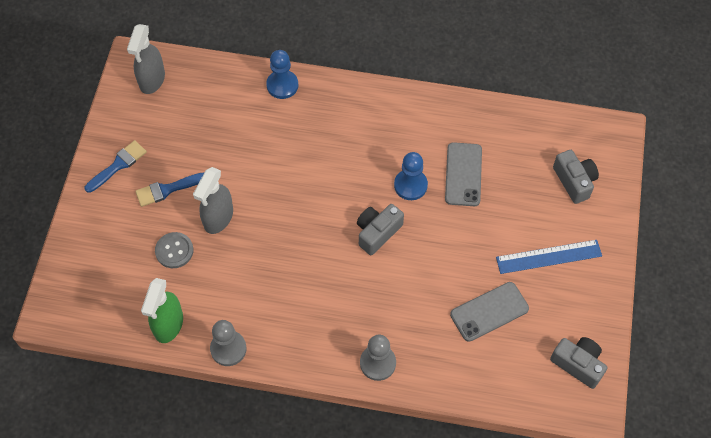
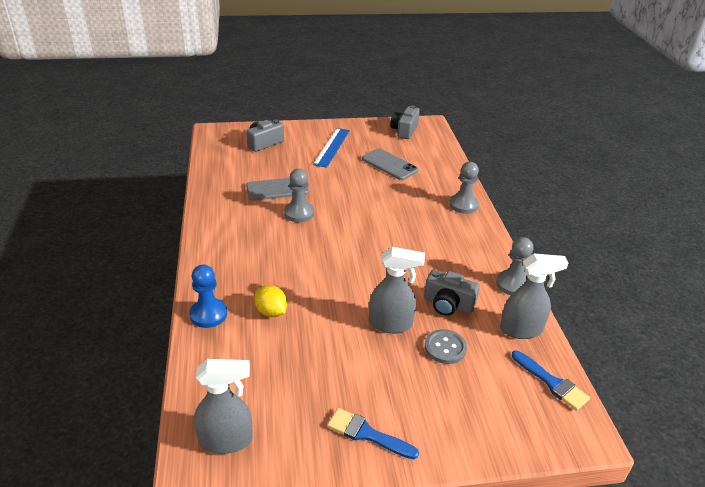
camera: 110 degrees left, 25 degrees down
blue brush [135,173,204,207] -> blue brush moved to [512,350,590,411]
green spray bottle [141,278,183,343] -> grey spray bottle [500,254,568,339]
grey camera [357,204,404,255] -> grey camera moved to [424,270,480,316]
blue pawn [394,152,428,200] -> grey pawn [284,169,314,222]
blue ruler [496,240,602,274] -> blue ruler turned 45 degrees clockwise [313,128,350,168]
none -> yellow lemon [254,285,287,317]

